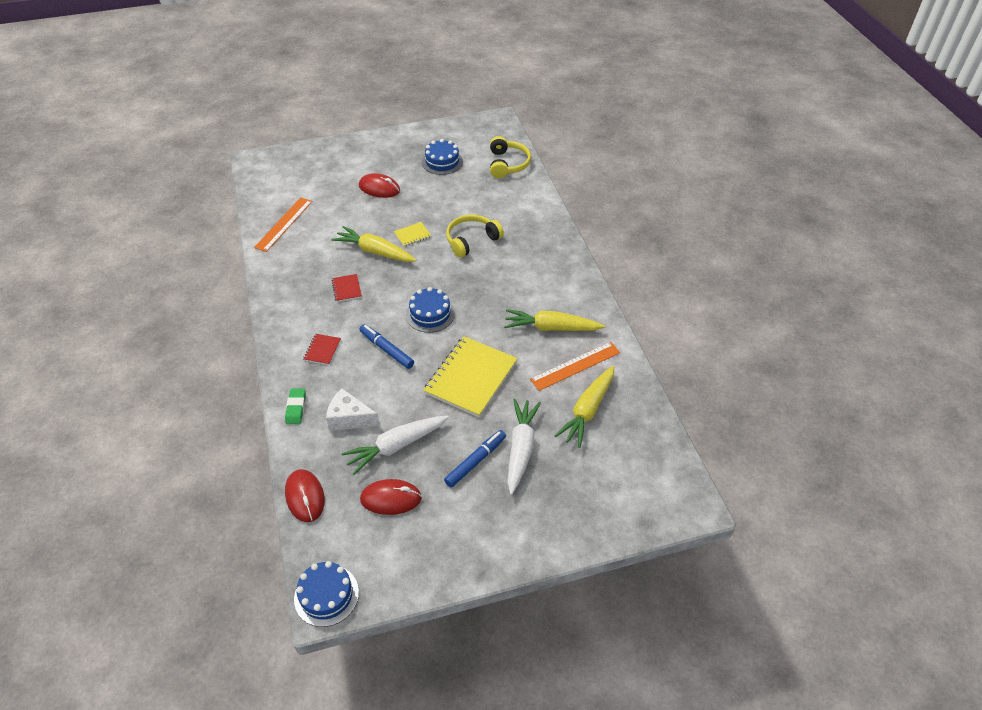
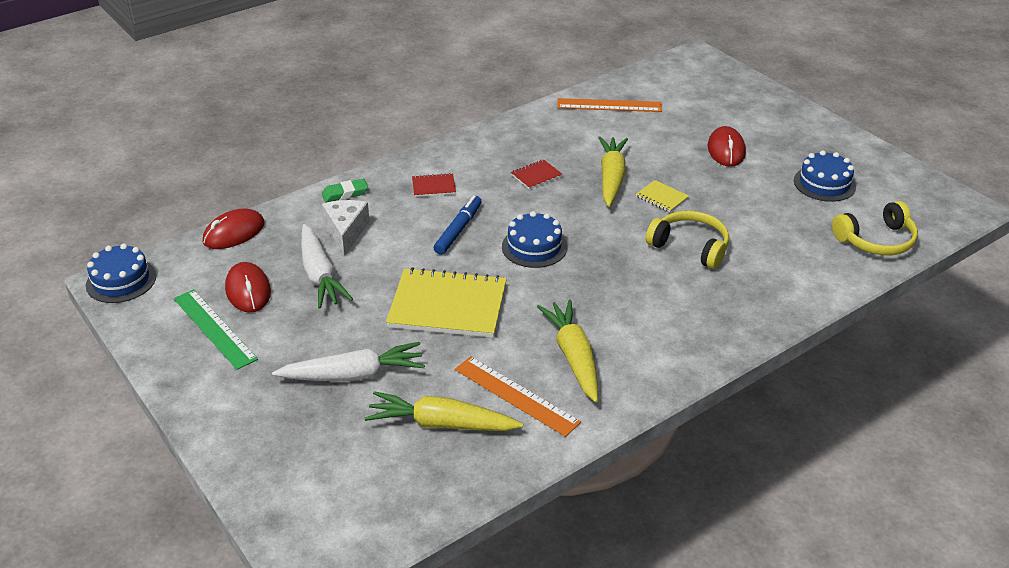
camera: 70 degrees right, 10 degrees down
white carrot [342,415,449,475] -> white carrot turned 150 degrees counterclockwise [301,224,353,309]
blue marker [444,430,506,487] -> none
none -> green ruler [174,289,258,370]

